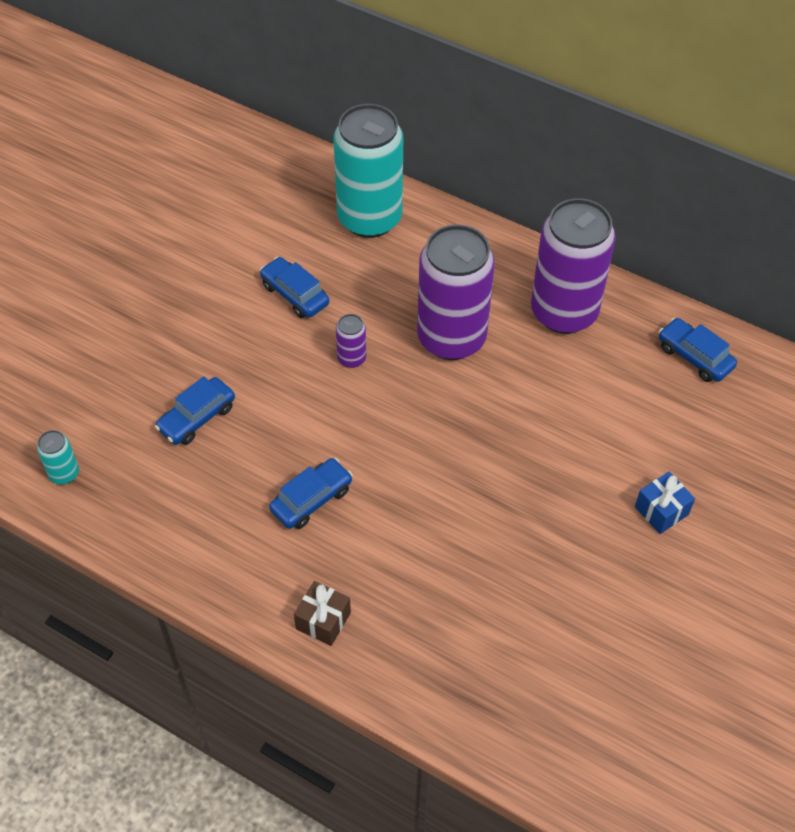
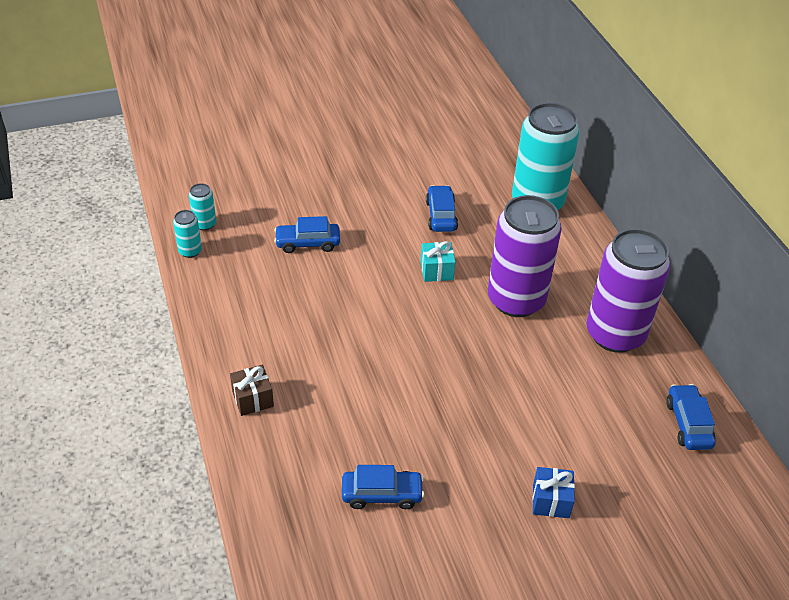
camera: 40 degrees right, 10 degrees down
blue car [269,458,353,529] -> blue car moved to [342,465,424,509]
purple can [336,314,366,368] -> turquoise gift [421,241,456,282]
none -> turquoise can [173,210,202,258]

